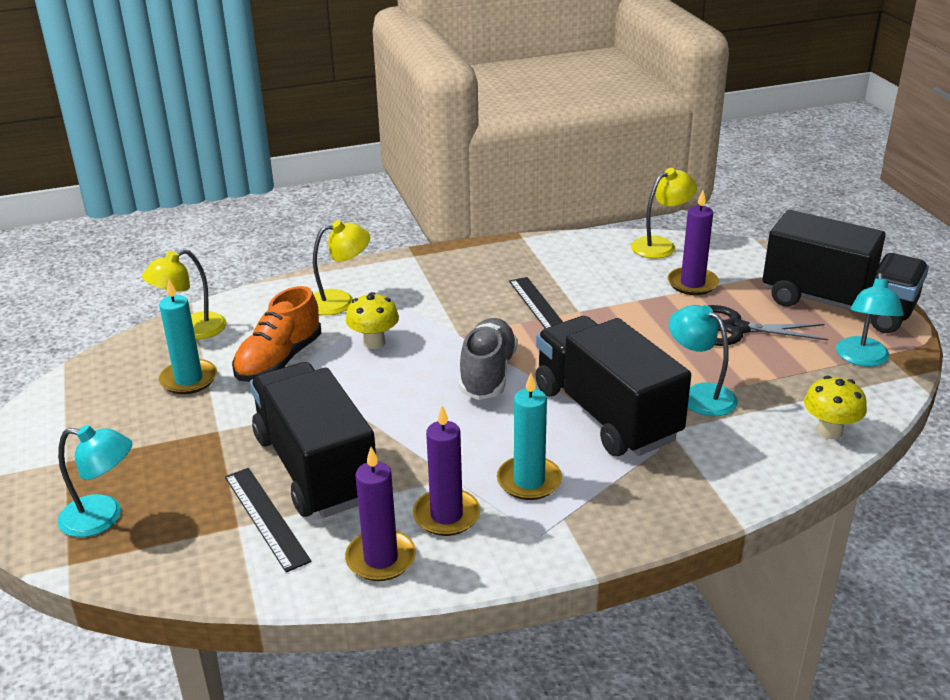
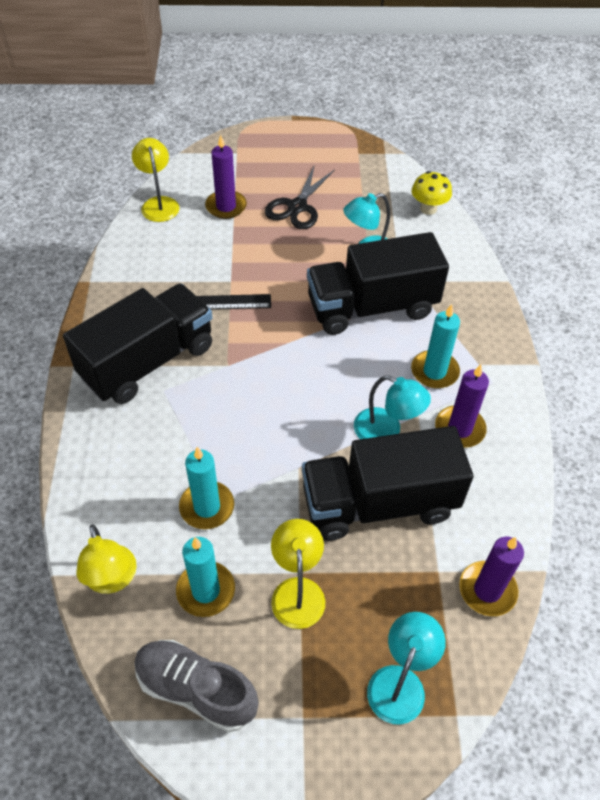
camera: 75 degrees left, 20 degrees up
black ruler [225,468,312,572] -> none
orange shoe [232,286,321,382] -> turquoise candle [179,447,234,529]
yellow lamp [313,220,370,315] -> yellow lamp moved to [271,519,325,629]
yellow mushroom [345,292,399,349] -> none
purple candle [345,447,416,581] -> purple candle moved to [459,537,524,616]
grey shoe [459,318,518,400] -> grey shoe moved to [134,640,259,732]
black truck [763,210,929,333] -> black truck moved to [63,283,213,404]
turquoise lamp [836,273,904,367] -> turquoise lamp moved to [354,375,431,439]

